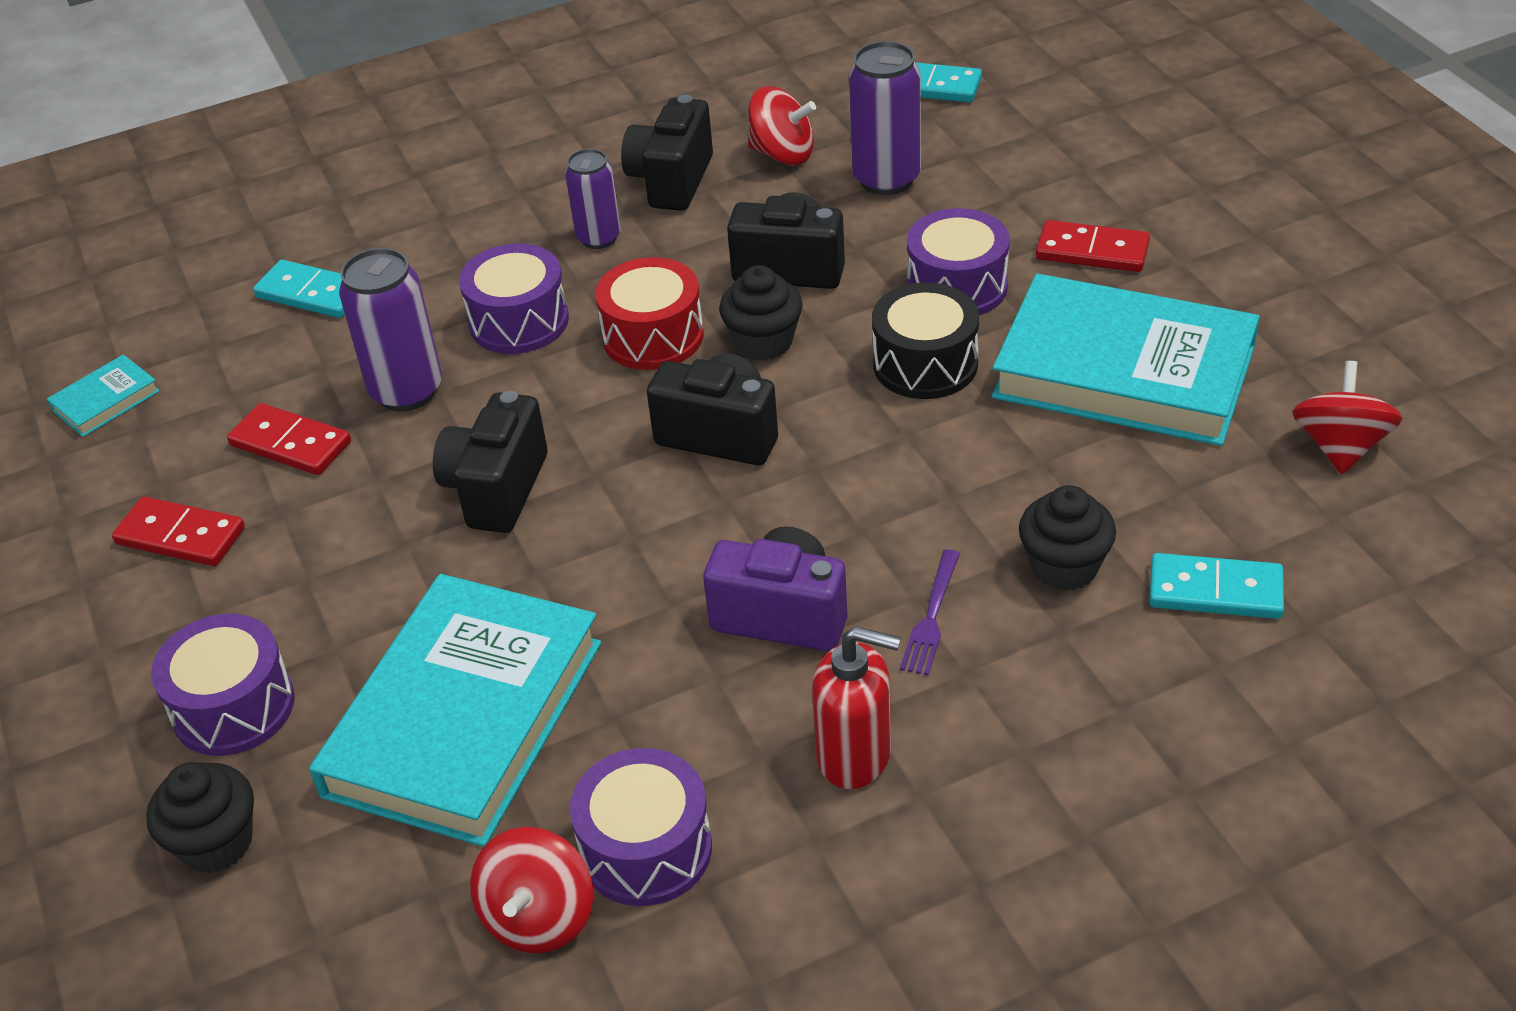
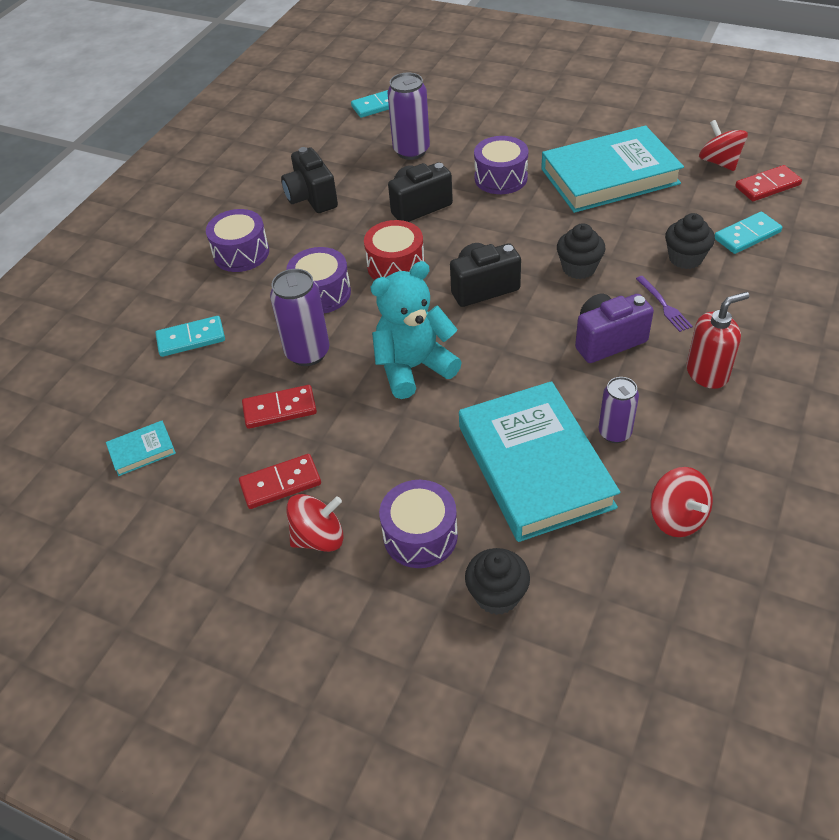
camera: 40 degrees left, 5 degrees up
turquoise book [47,354,160,437] -> turquoise book turned 60 degrees clockwise [106,421,176,476]
black camera [433,391,548,533] -> turquoise teddy bear [370,261,462,399]
purple can [565,149,621,249] -> purple can moved to [599,377,639,443]
purple drum [570,748,712,906] -> purple drum moved to [206,209,269,272]
black cupcake [719,265,803,361] -> black cupcake moved to [557,223,605,279]
red spinning top [748,86,816,165] -> red spinning top moved to [286,494,344,552]
black drum [872,282,979,399] -> none
red domino [1036,220,1150,272] -> red domino moved to [735,165,802,201]

